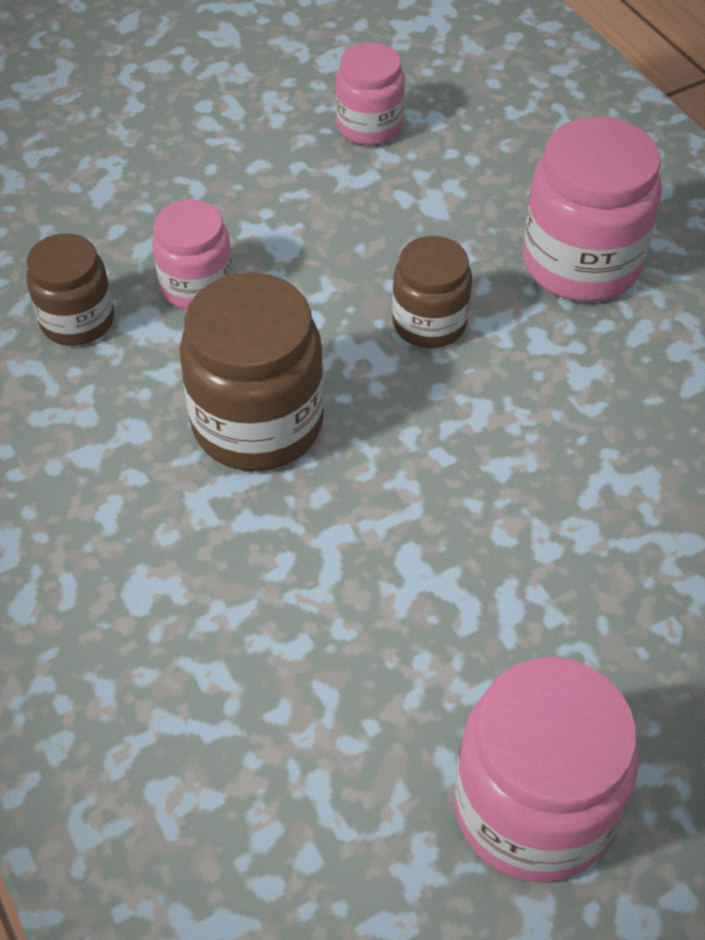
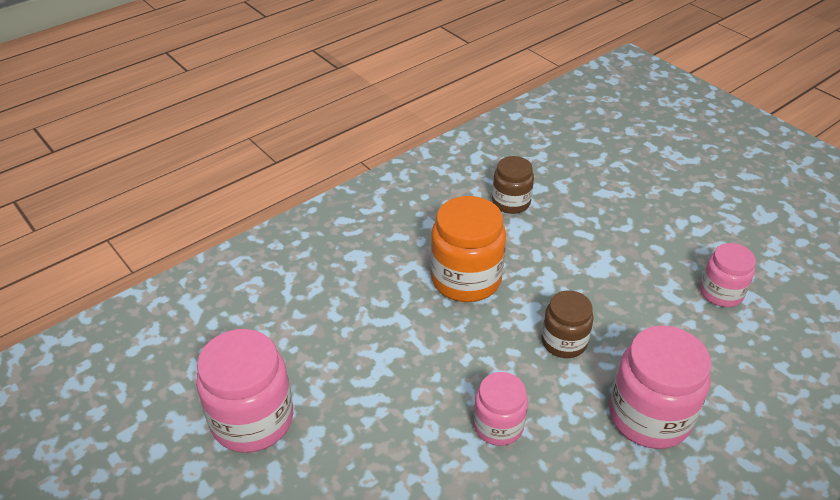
camera: 80 degrees right, 10 degrees down
pink jar [152,199,233,310] -> pink jar moved to [473,372,528,446]
brown jar [180,273,324,471] -> orange jar [430,196,506,302]

